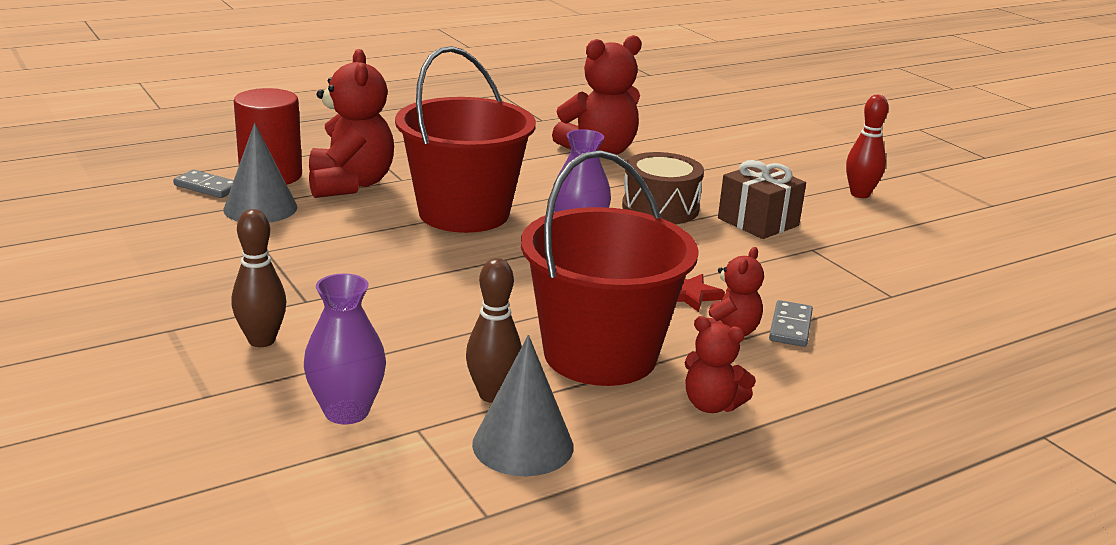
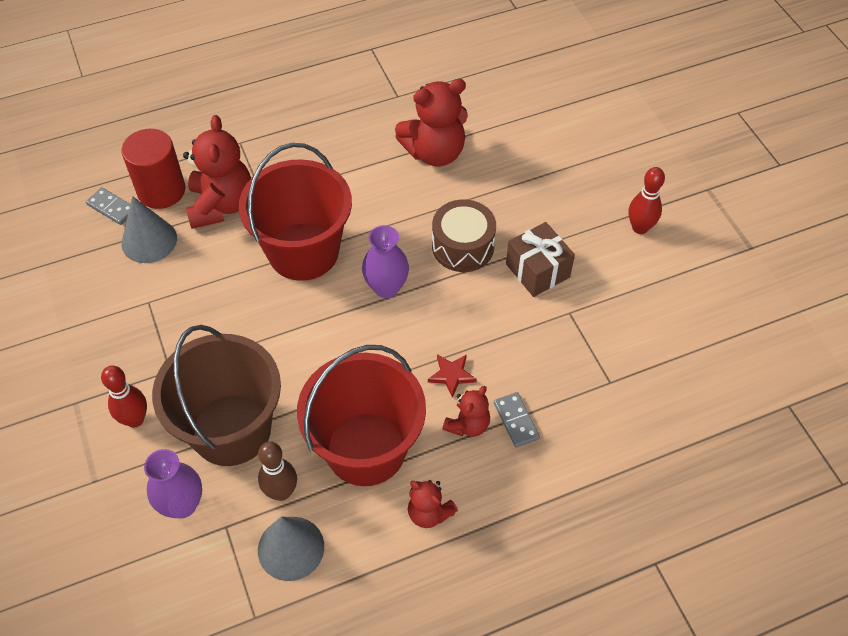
camera: 10 degrees right, 30 degrees up
brown bowling pin [232,209,287,347] -> red bowling pin [101,365,147,427]
grey domino [769,300,813,347] -> grey domino turned 45 degrees counterclockwise [494,392,540,447]
none -> brown bucket [152,325,281,466]

